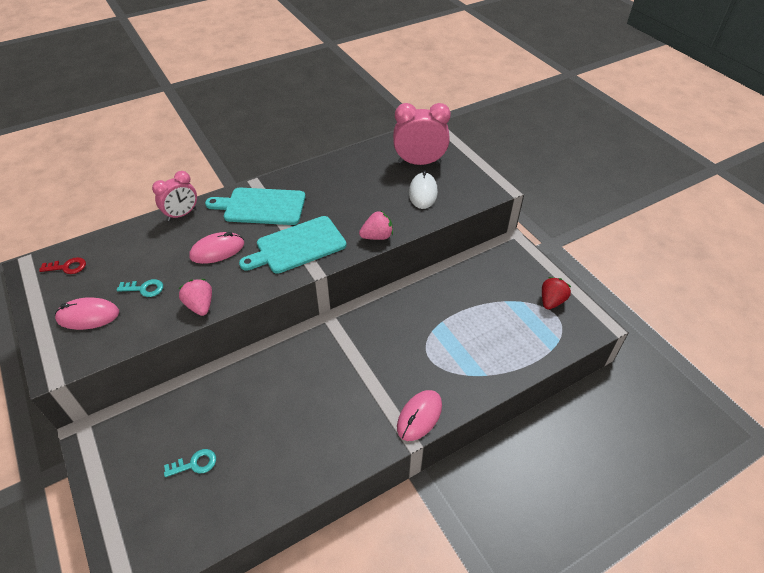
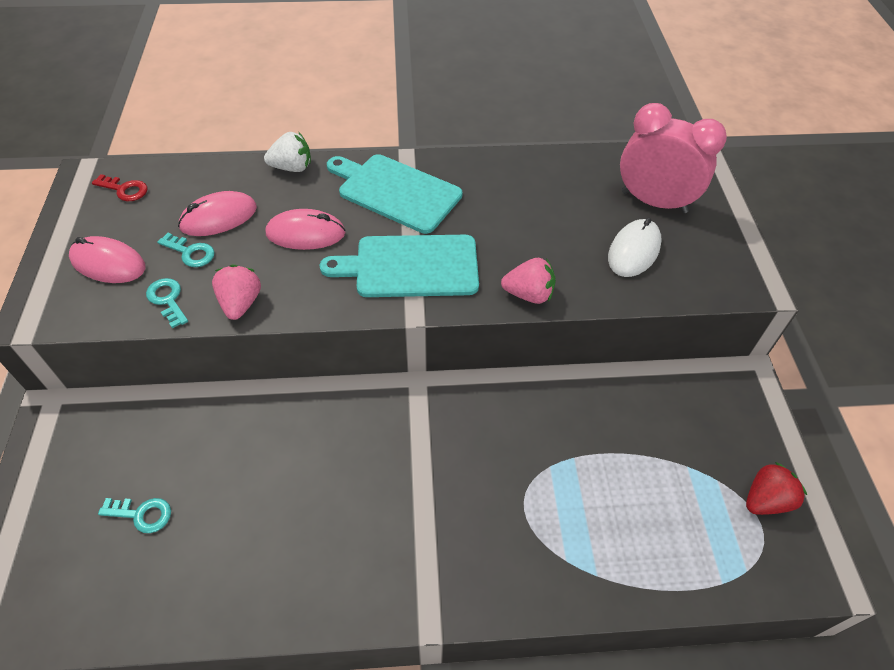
camera: 25 degrees right, 5 degrees up
pink clock [152,171,197,221] -> white strawberry [264,132,311,172]
pink mouse [397,390,442,441] -> pink mouse moved to [178,191,257,236]
none -> turquoise key [146,278,188,328]

